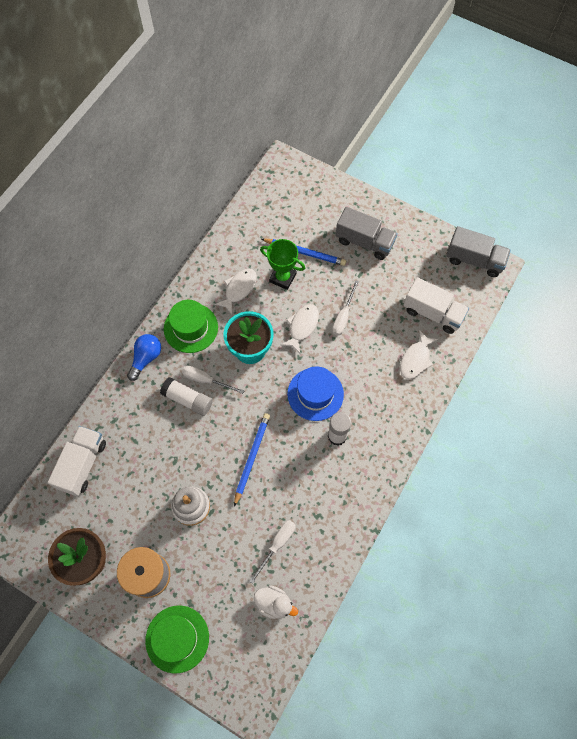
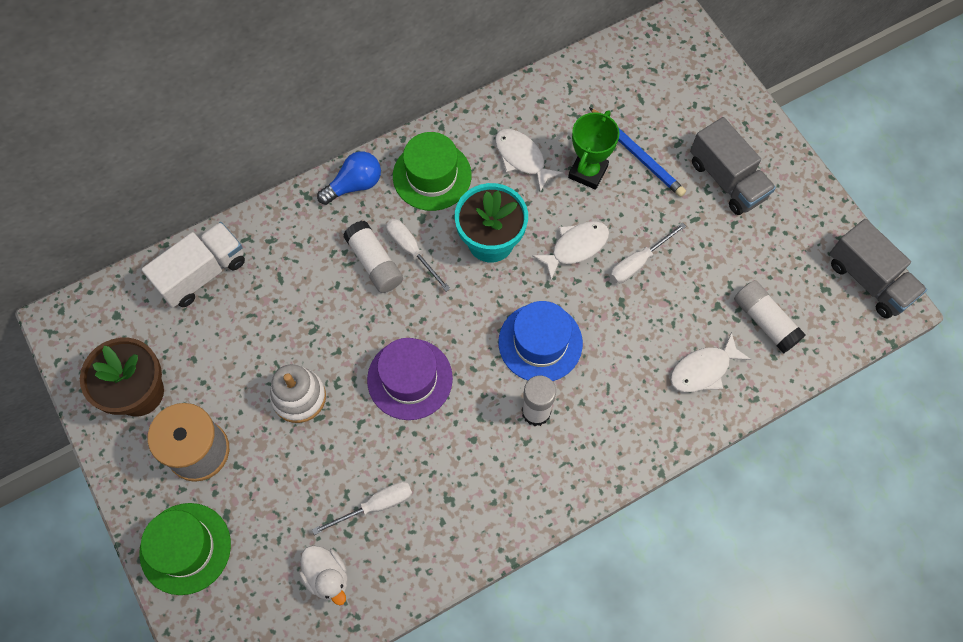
camera: 30 degrees right, 0 degrees up
white fish [214,269,257,315] -> white fish turned 105 degrees counterclockwise [495,129,563,192]
blue pencil [234,413,270,507] -> purple hat [367,338,453,420]
green trophy [260,239,305,290] -> green trophy turned 60 degrees clockwise [568,110,619,190]
white truck [403,277,469,334] -> white glue stick [734,280,806,354]

